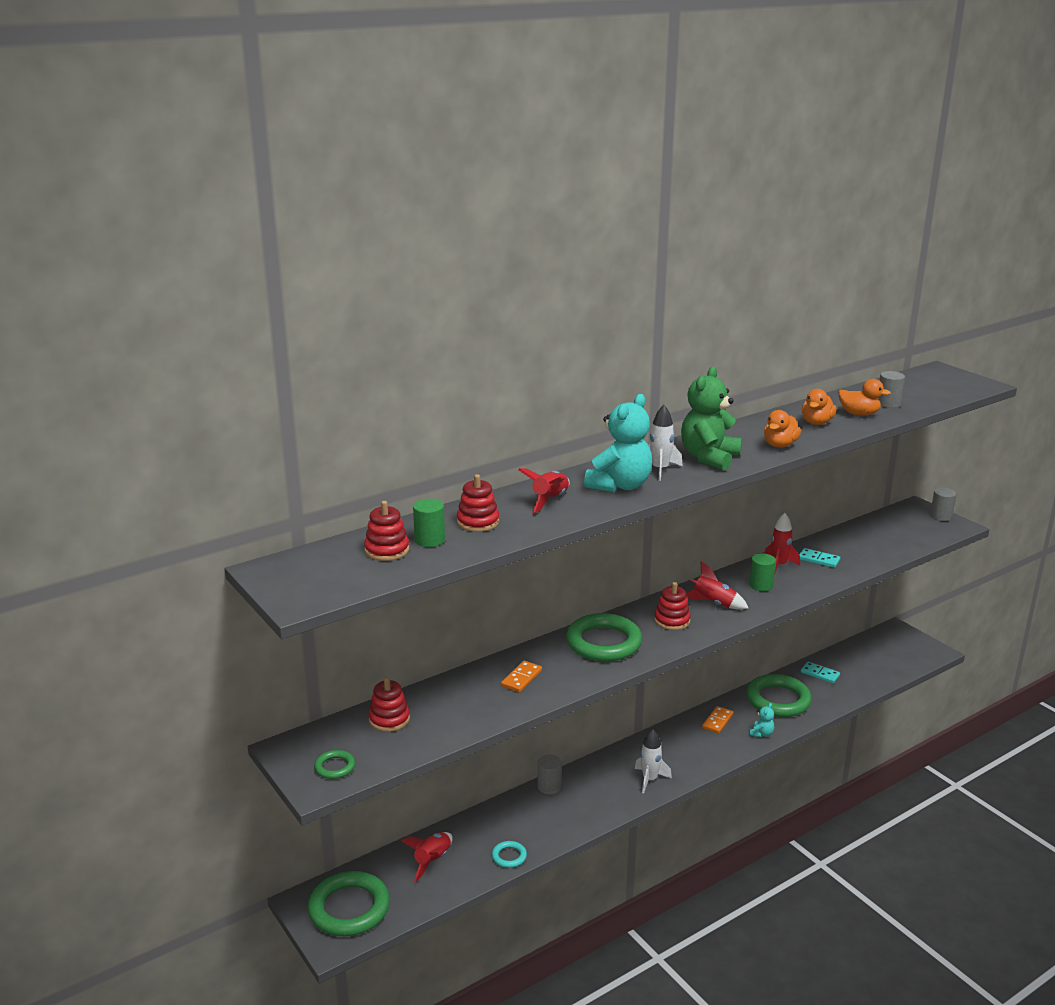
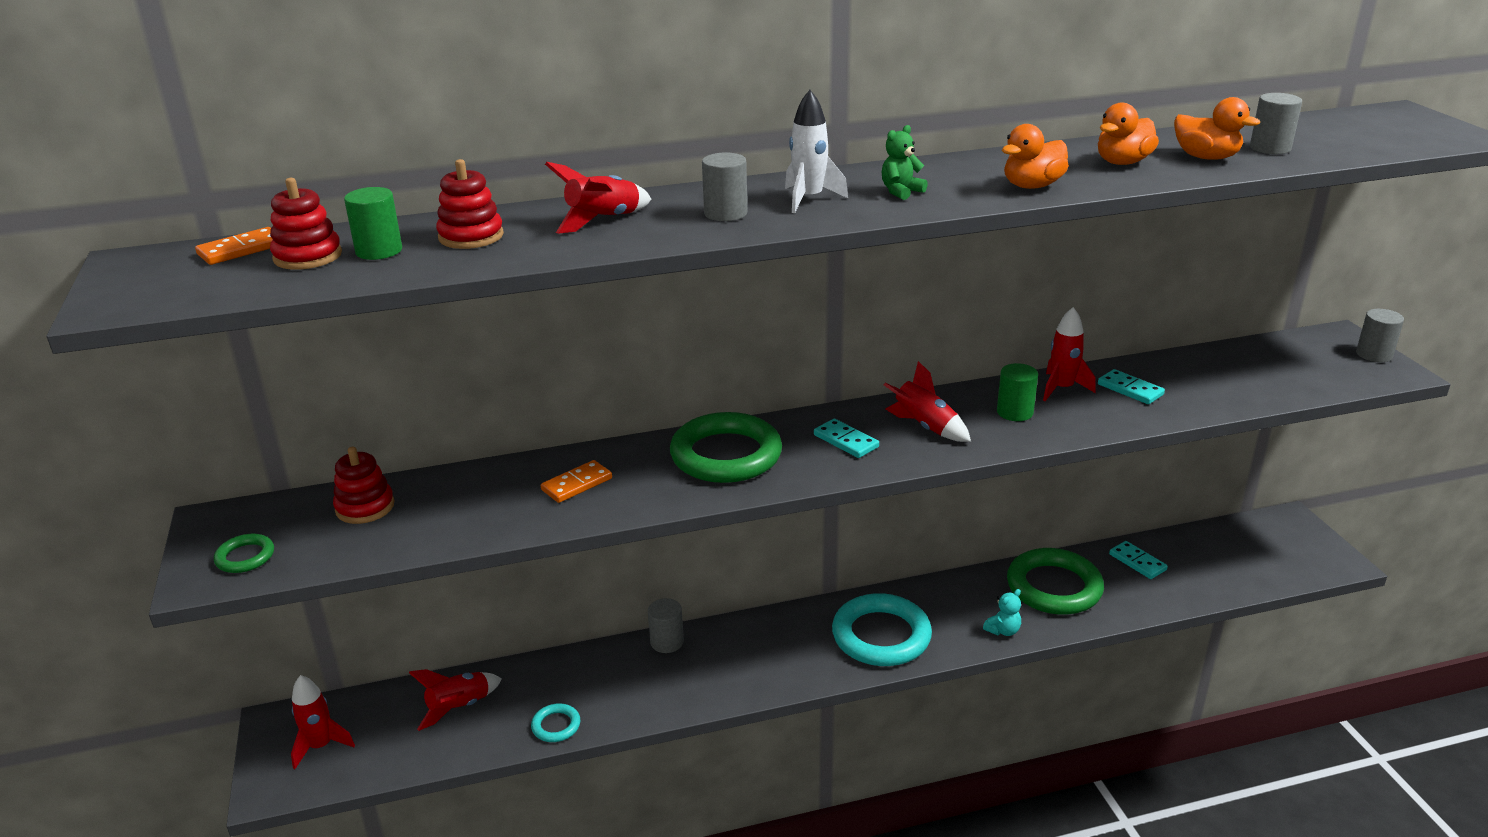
camera: 20 degrees right, 5 degrees up
green ring [308,871,390,936] -> red rocket [291,675,355,769]
turquoise teddy bear [584,394,652,492] -> grey cylinder [702,153,747,221]
white rocket [635,730,672,793] -> none
red stacking toy [654,582,691,630] -> turquoise domino [814,419,879,458]
green teddy bear [681,367,742,471] -> green teddy bear [882,125,928,200], size x0.45
orange domino [702,706,733,734] -> orange domino moved to [195,227,273,265]
none -> turquoise ring [832,593,932,666]

